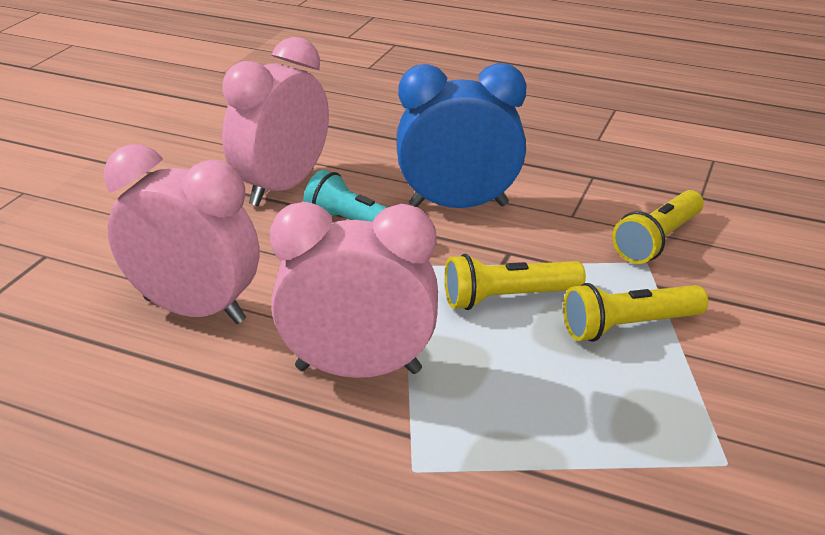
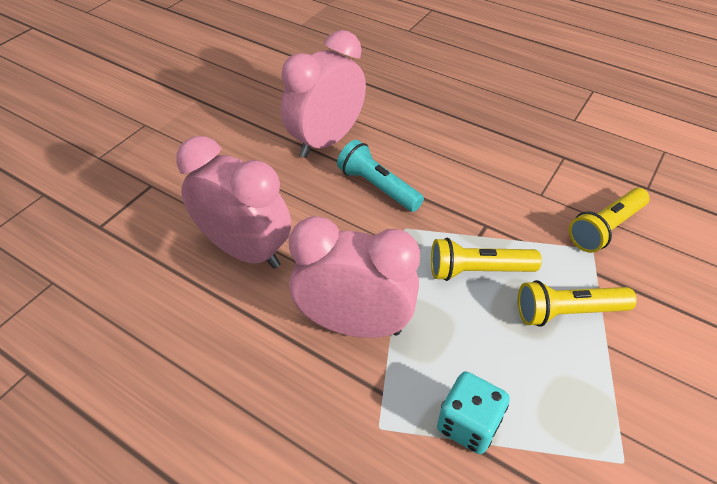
camera: 10 degrees right, 15 degrees up
blue clock [397,63,527,208] -> none
none -> turquoise dice [437,371,510,454]

